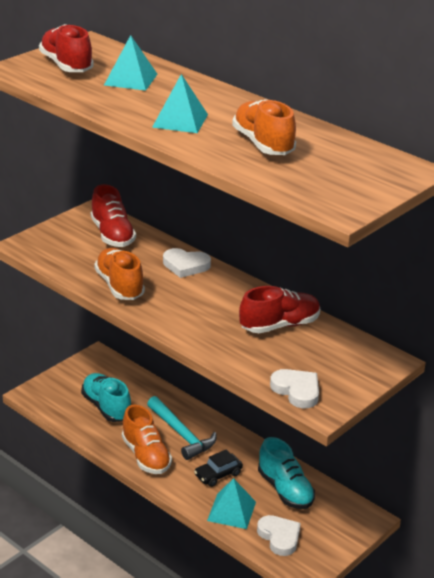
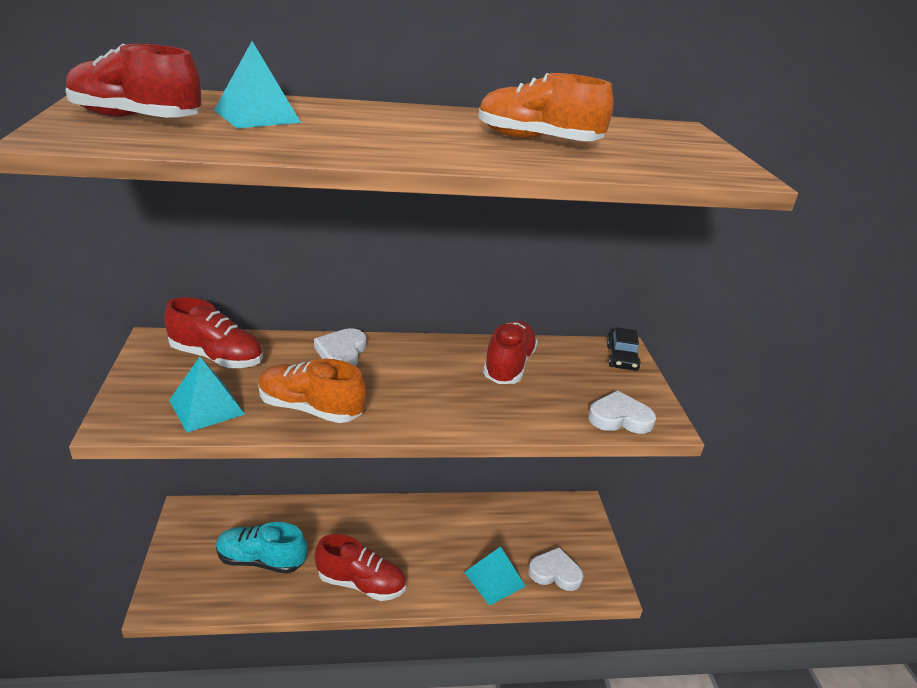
camera: 50 degrees left, 0 degrees up
orange shoe [122,405,172,474] -> red shoe [315,534,406,601]
turquoise hammer [147,396,216,460] -> none
turquoise pyramid [152,74,208,133] -> turquoise pyramid moved to [169,357,245,433]
white heart [163,248,211,278] -> white heart turned 135 degrees clockwise [314,328,367,366]
black car [194,449,243,487] -> black car moved to [607,327,641,371]
turquoise shoe [258,437,315,509] -> none

